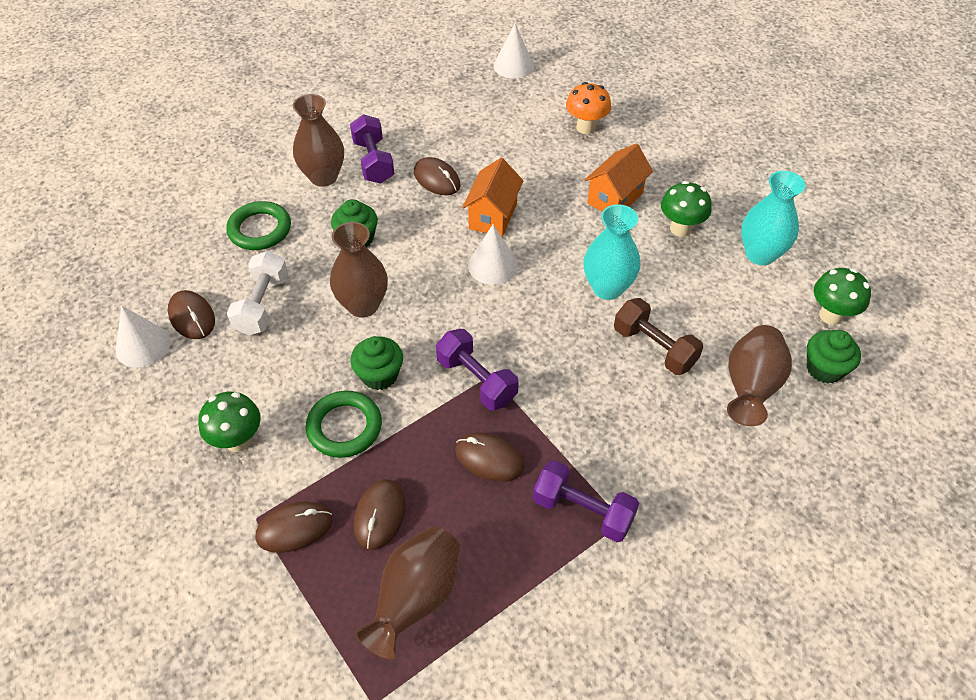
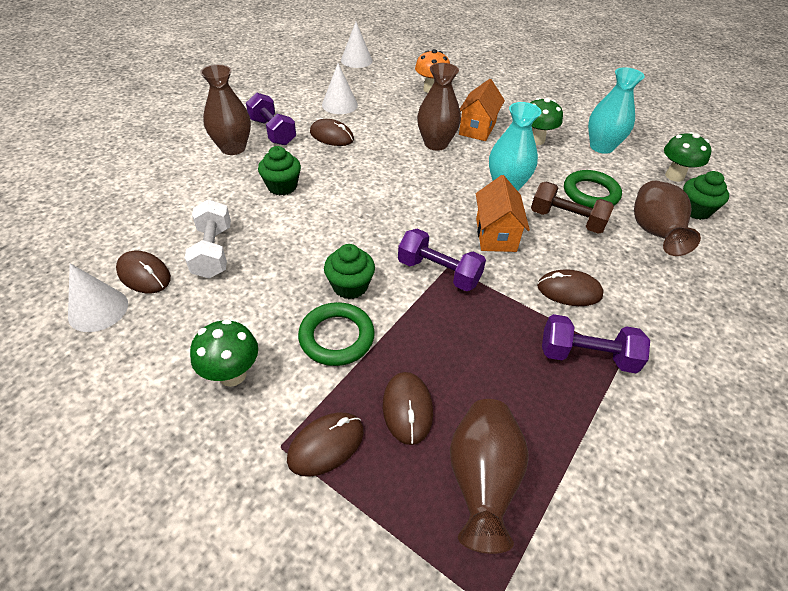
camera: 20 degrees left, 5 degrees down
green ring [226,201,291,250] -> green ring moved to [564,170,622,208]
brown vase [330,222,388,317] -> brown vase moved to [417,63,461,151]
brown mouse [455,433,524,482] -> brown mouse moved to [537,269,604,306]
orange house [462,158,523,237] -> orange house moved to [476,175,530,252]
white cone [468,224,518,285] -> white cone moved to [322,63,358,114]

